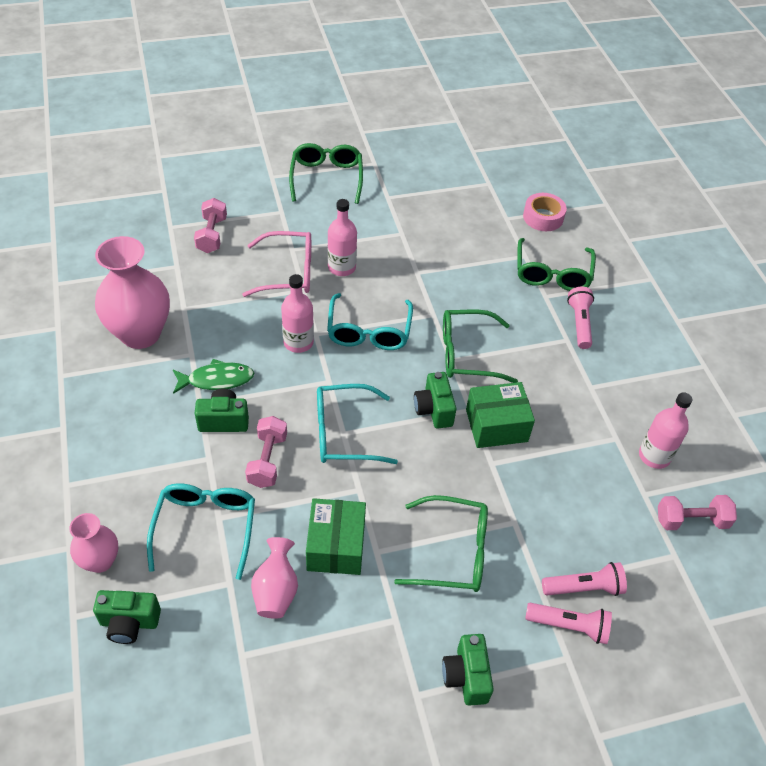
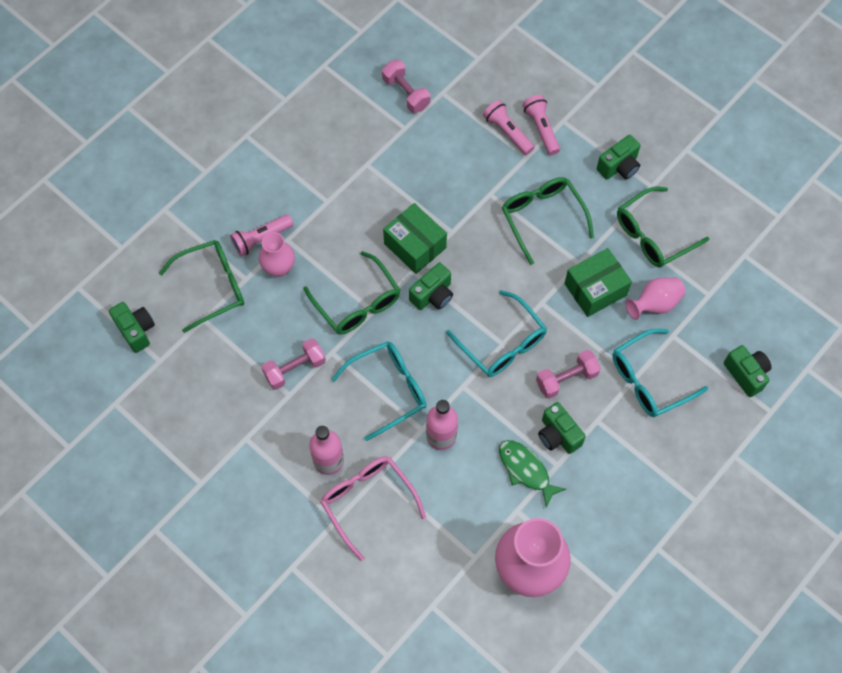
camera: 120 degrees left, 15 degrees up
pink vase [69,513,118,573] -> pink vase moved to [259,232,295,277]
pink dumbbell [194,198,227,253] -> pink dumbbell moved to [261,338,326,390]
green glasses [289,143,363,204] -> green glasses moved to [617,187,710,268]
pink tape [523,193,567,231] -> green camera [109,302,155,353]
pink bottle [639,392,692,469] -> none

